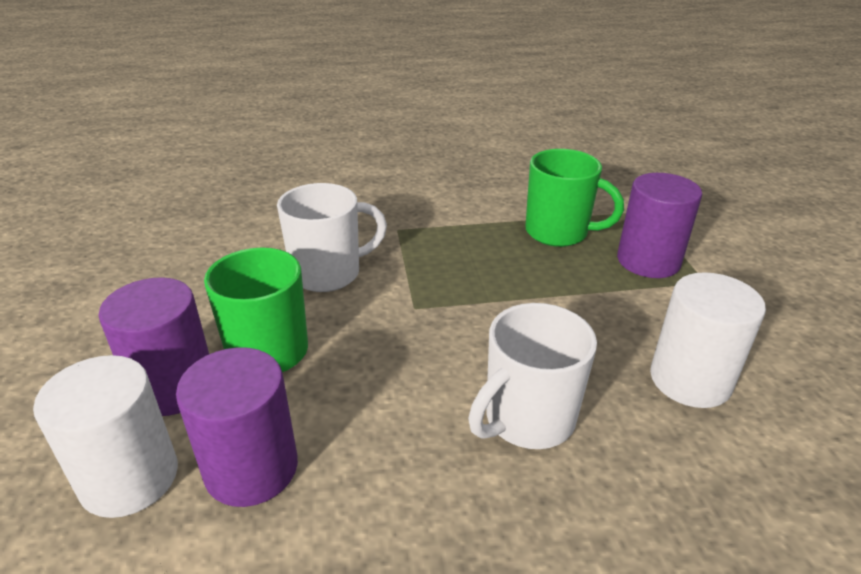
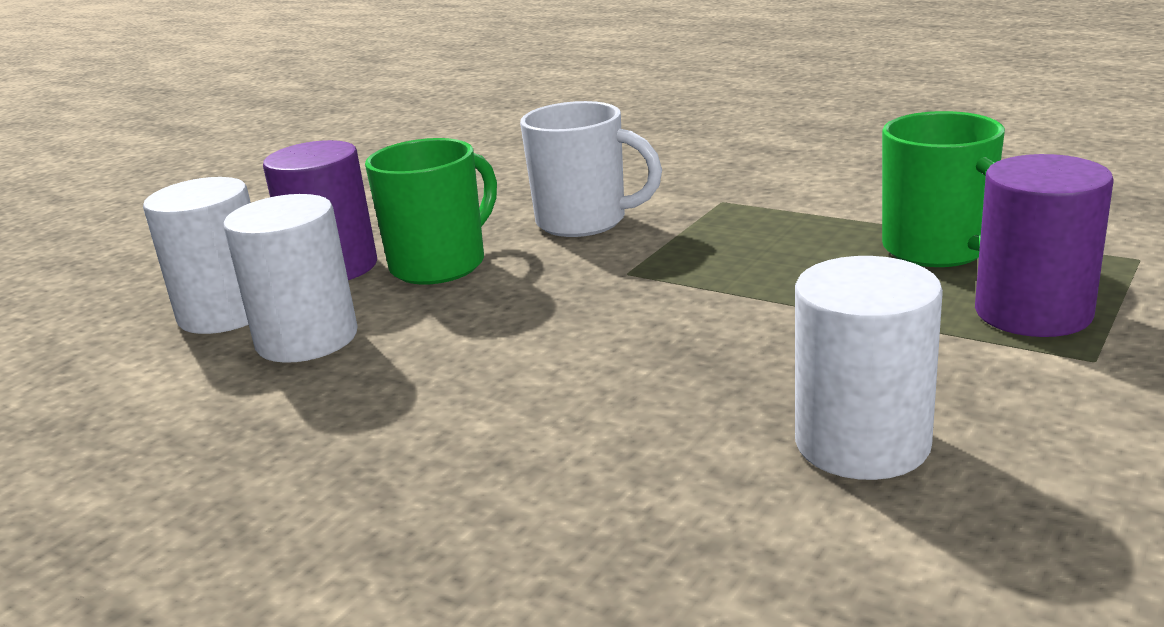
camera: 45 degrees right, 10 degrees down
purple cylinder [176,347,298,507] -> white cylinder [223,194,357,363]
white mug [468,303,597,449] -> none

